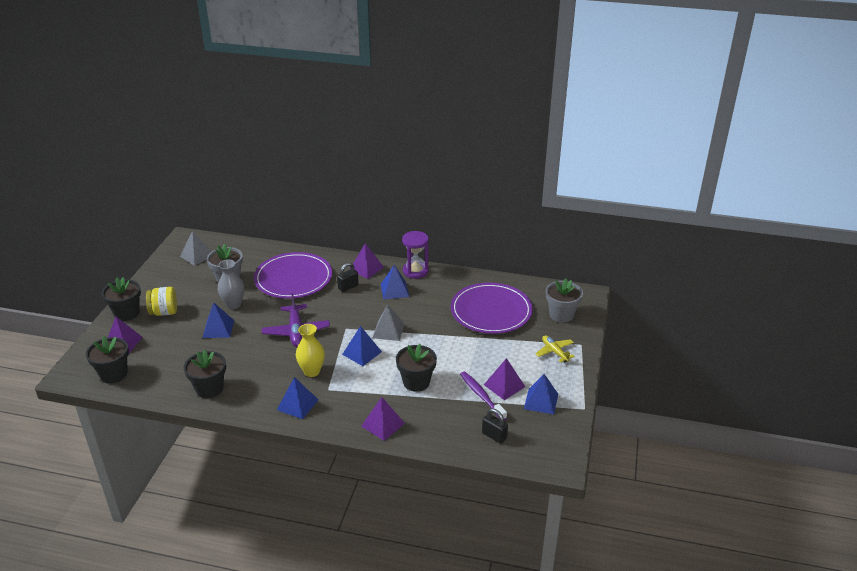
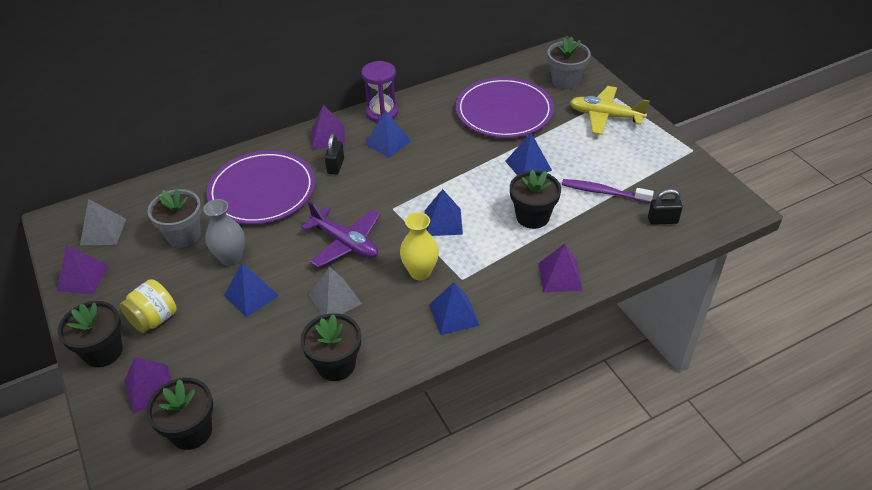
camera: 40 degrees left, 10 degrees up
grey pyramid [373,304,404,341] -> grey pyramid moved to [309,266,362,315]
purple pyramid [484,358,525,400] -> purple pyramid moved to [57,245,109,295]
blue pyramid [524,374,558,415] -> blue pyramid moved to [505,133,552,175]
yellow plane [535,335,575,363] -> yellow plane [570,86,650,135], size x1.58

